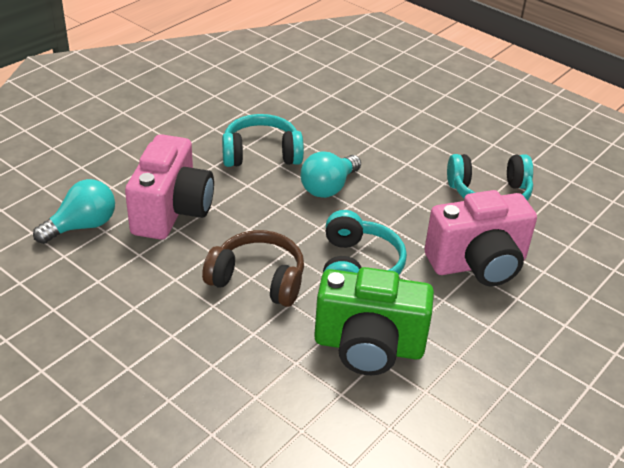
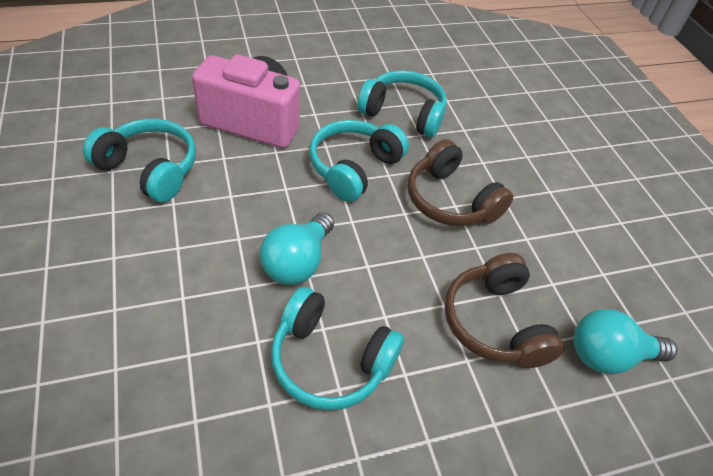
camera: 150 degrees left, 10 degrees up
pink camera [125,134,214,240] -> brown headphones [444,253,564,368]
turquoise light bulb [300,151,361,198] -> turquoise light bulb turned 135 degrees clockwise [260,212,334,285]
green camera [314,267,434,375] -> turquoise headphones [357,70,447,138]

